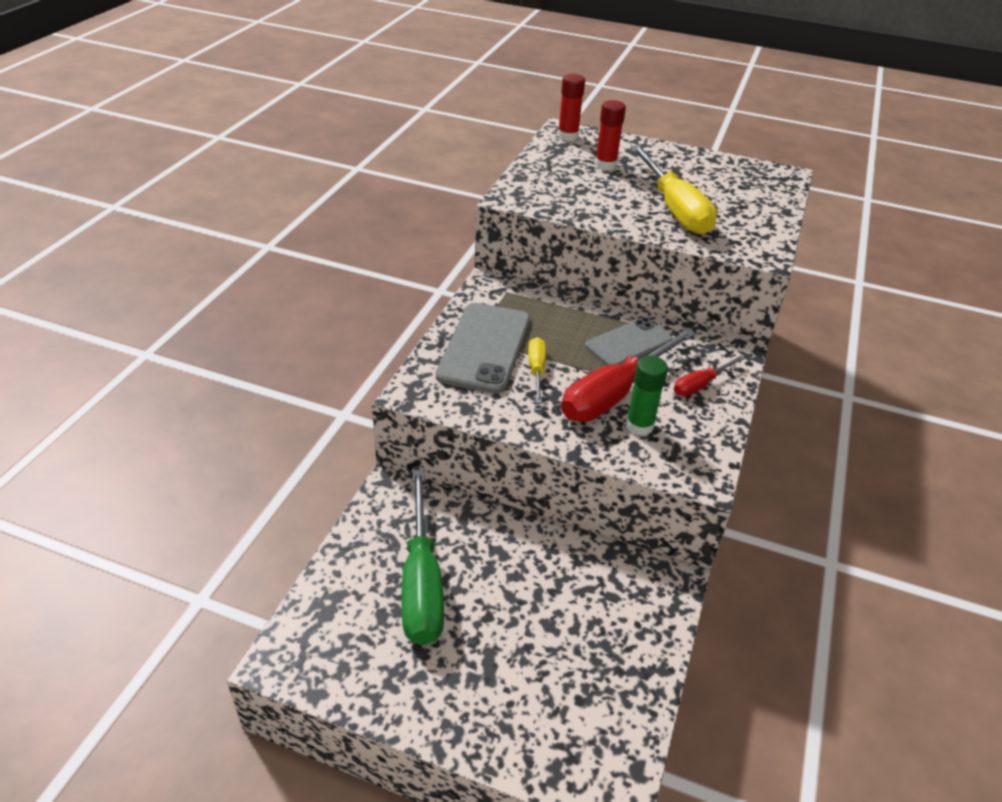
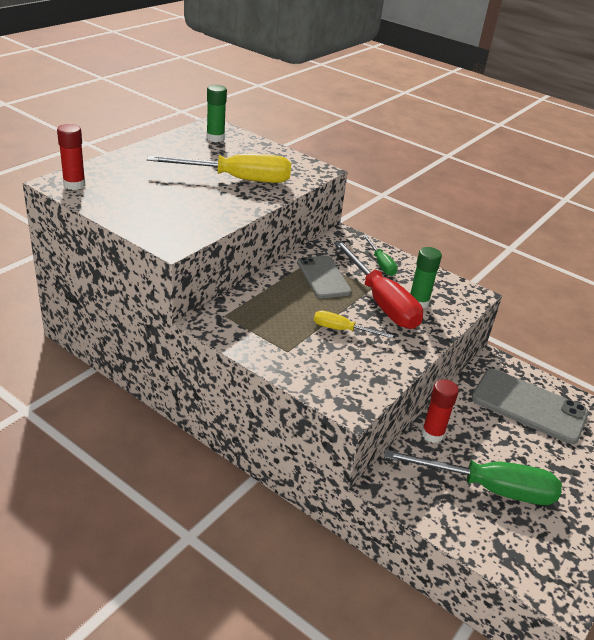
camera: 75 degrees left, 5 degrees down
grey phone [436,303,530,394] -> grey phone moved to [472,369,589,444]
red glue stick [595,100,626,170] -> red glue stick moved to [421,379,459,443]
red screwdriver [674,356,745,396] -> green screwdriver [363,235,398,276]
none -> green glue stick [207,85,227,142]

